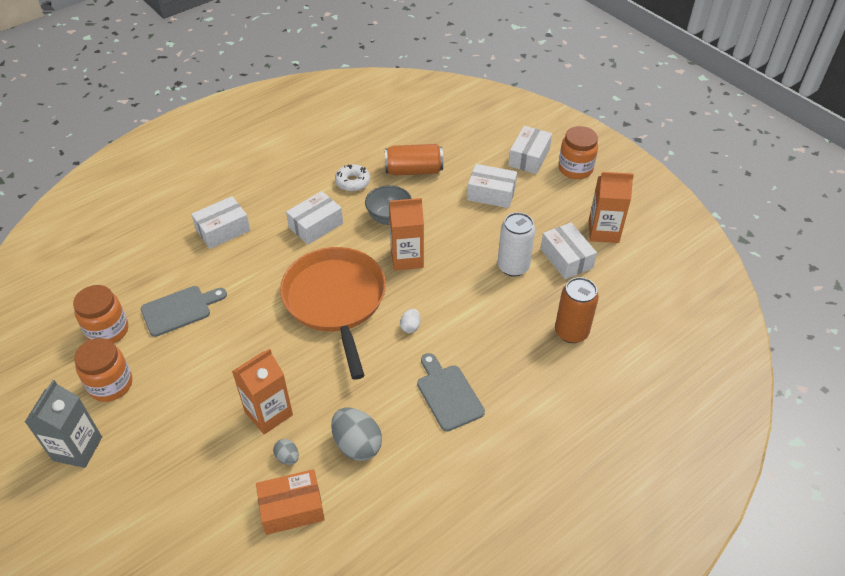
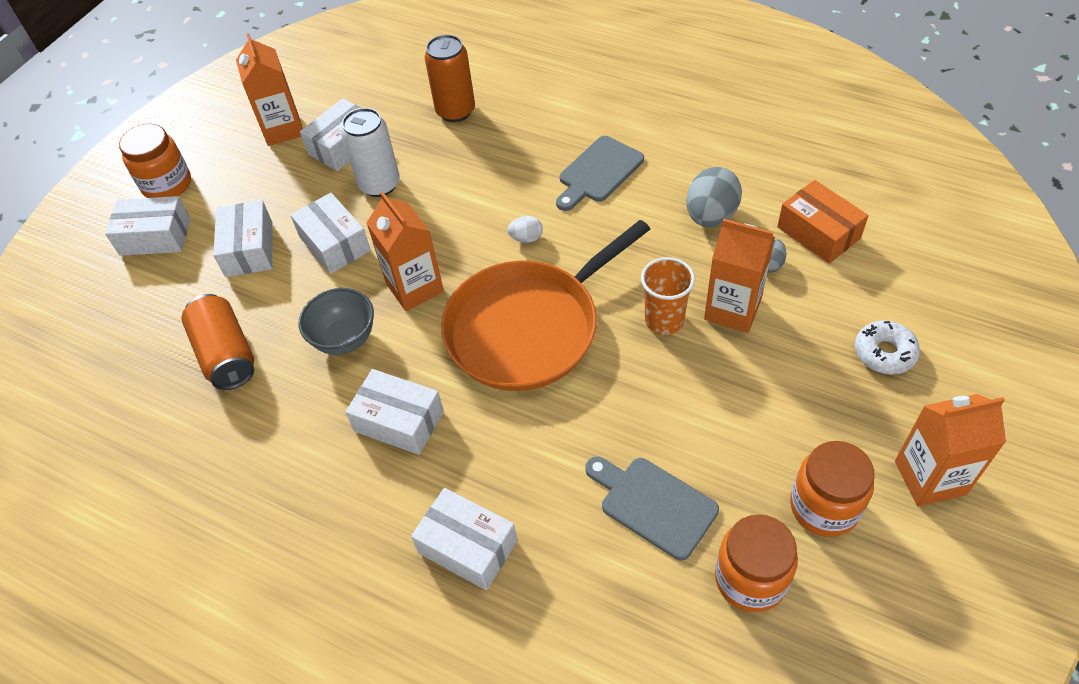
camera: 110 degrees left, 5 degrees up
grey carton [25,380,102,468] -> orange carton [895,394,1006,507]
white donut [335,164,370,192] -> white donut moved to [855,320,920,375]
none -> white box [291,193,371,274]
none -> orange cup [641,257,695,335]

